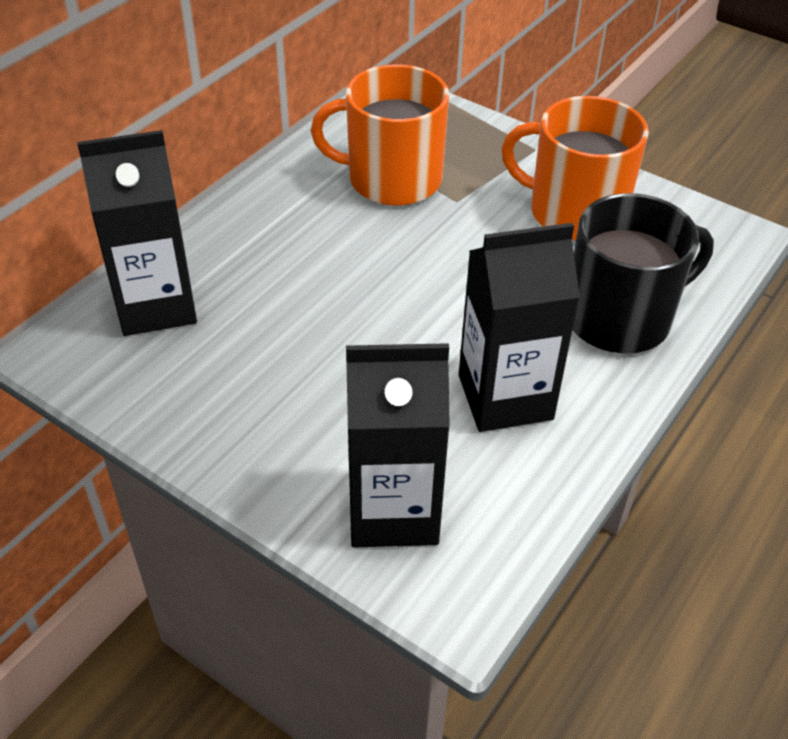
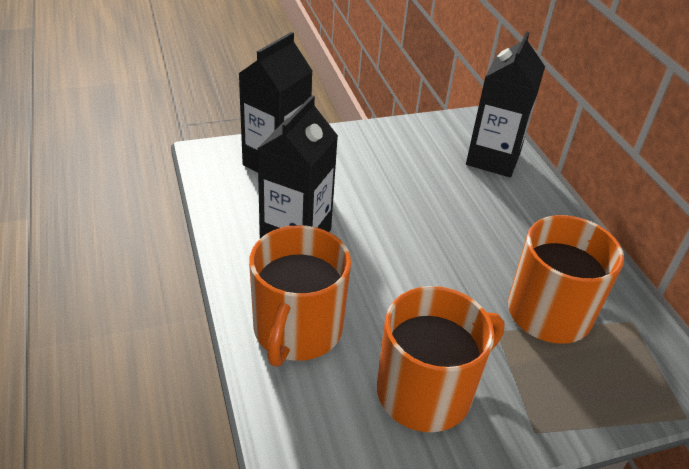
camera: 125 degrees right, 5 degrees down
black mug [572,193,714,354] -> orange mug [249,225,351,367]

